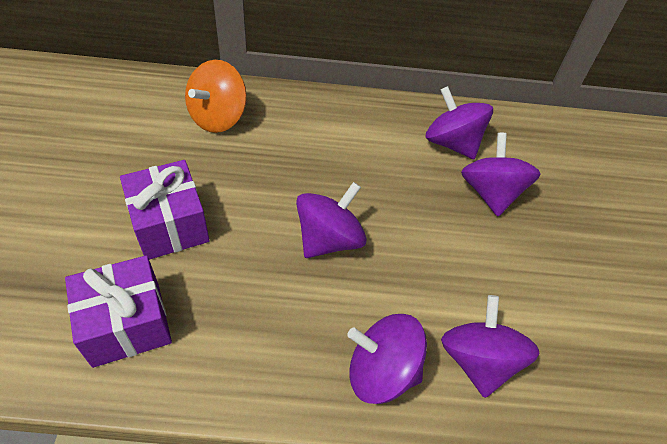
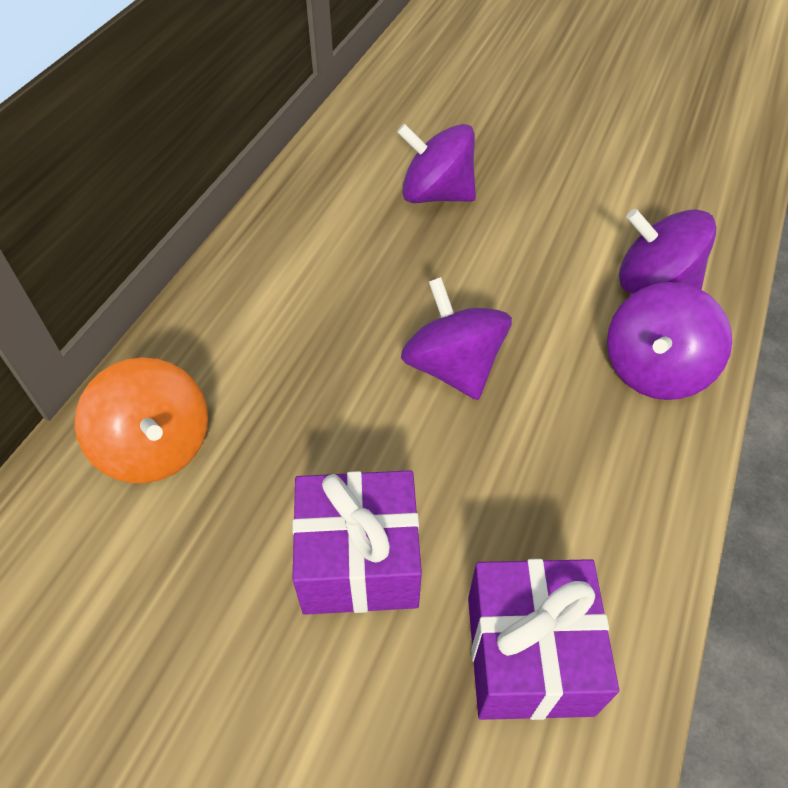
camera: 65 degrees left, 0 degrees up
purple spinning top [425,86,493,159] -> none

